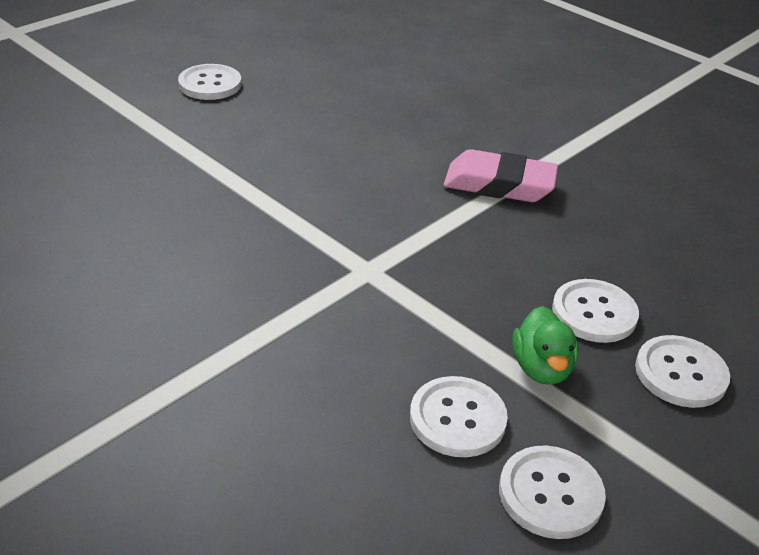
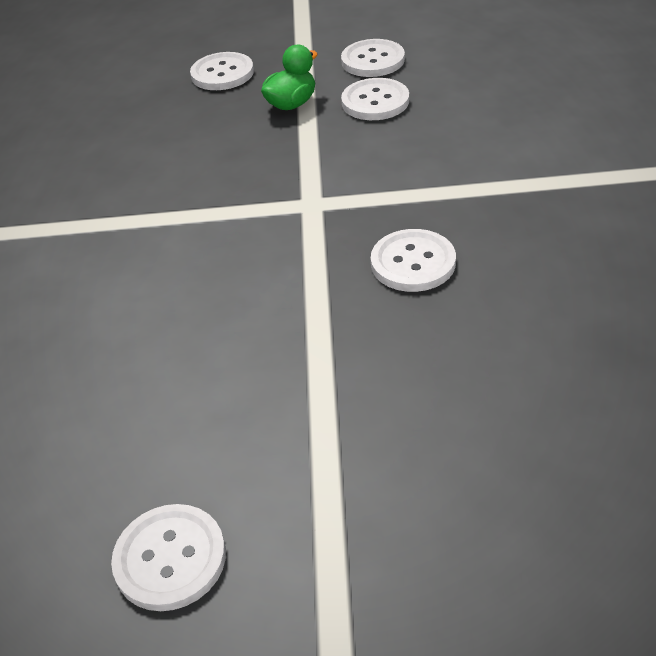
camera: 130 degrees left, 5 degrees up
pink eraser [444,149,558,202] -> none
white button [552,279,639,343] -> white button moved to [371,229,456,292]

